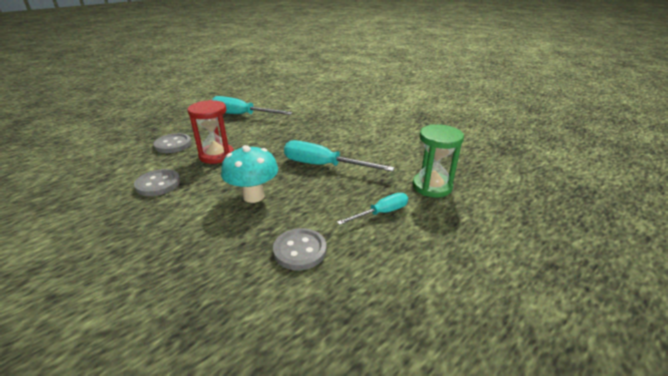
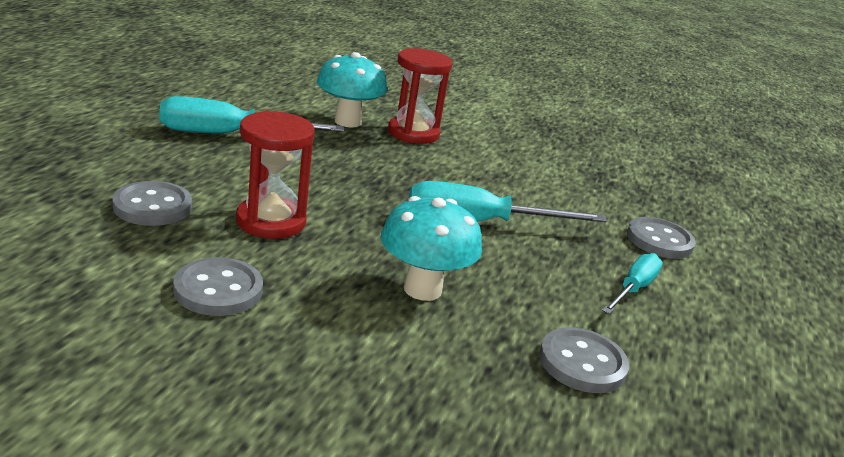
camera: 30 degrees left, 5 degrees down
green hourglass [413,124,464,198] -> grey button [627,217,696,259]
none -> turquoise mushroom [317,52,387,128]
none -> red hourglass [388,48,453,144]

